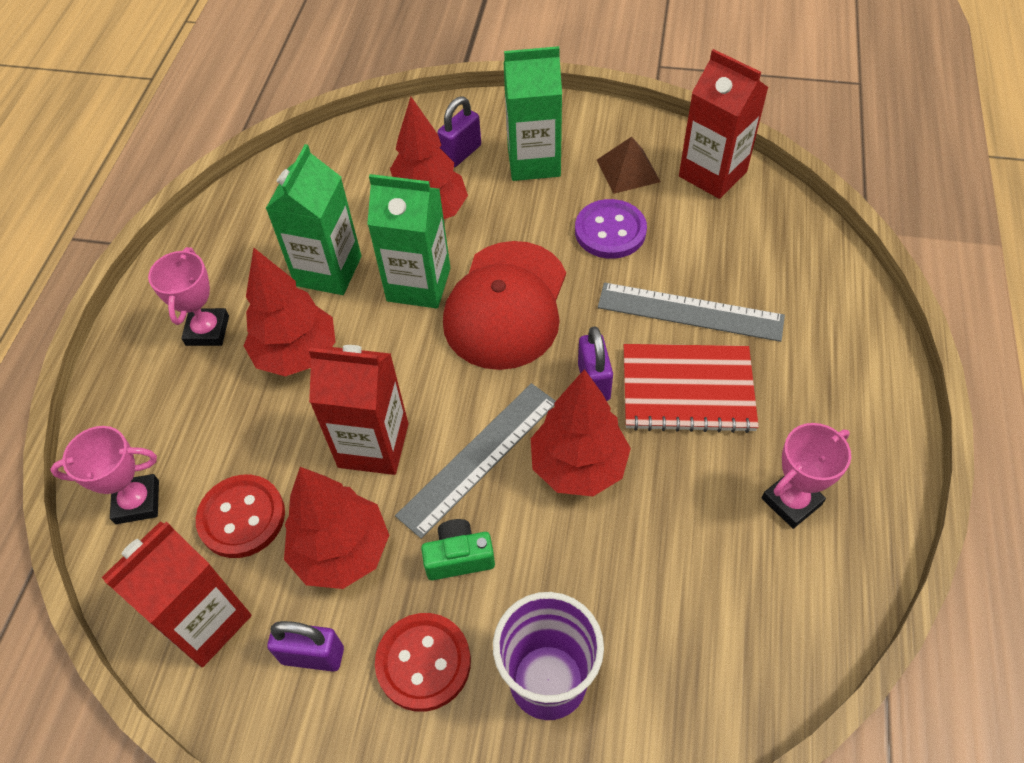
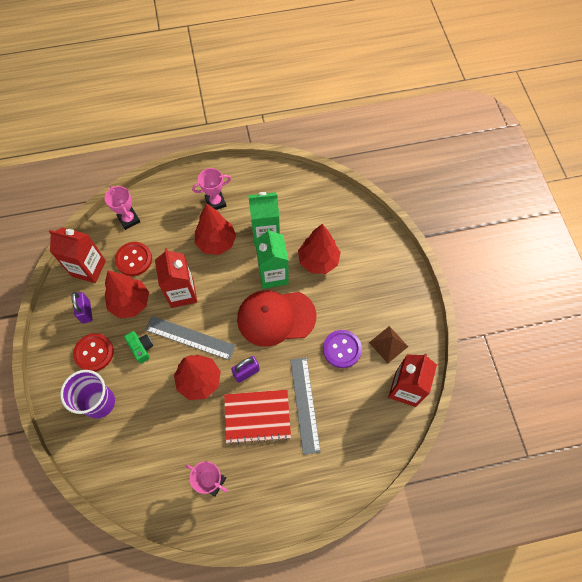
camera: 65 degrees right, 10 degrees up
purple padlock [437,97,481,167] -> none
green carton [504,46,562,181] -> none
red notebook [624,344,759,433] -> red notebook turned 75 degrees counterclockwise [224,390,291,445]

